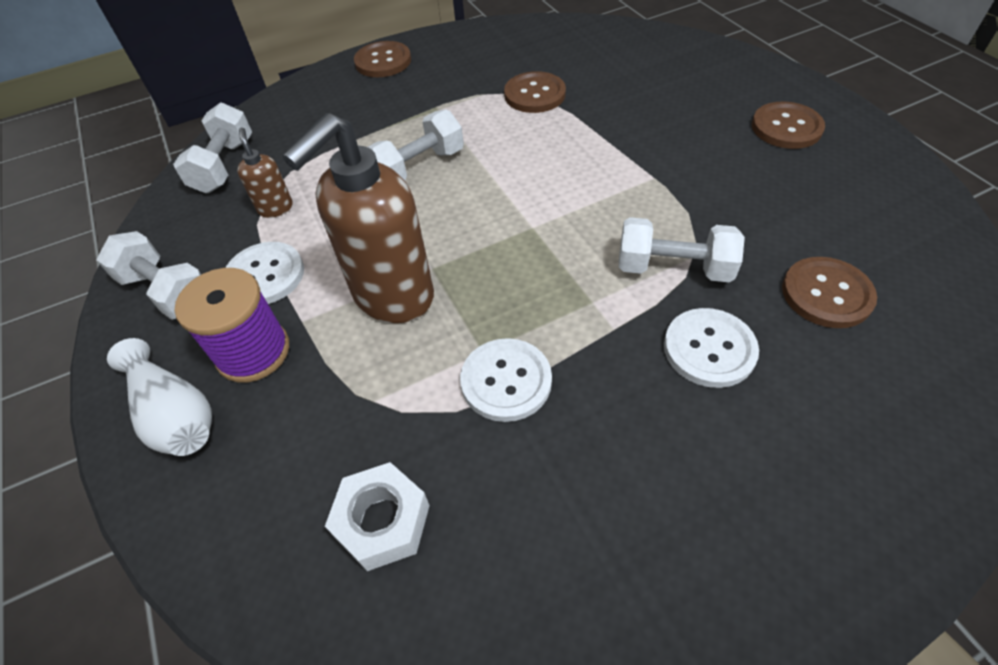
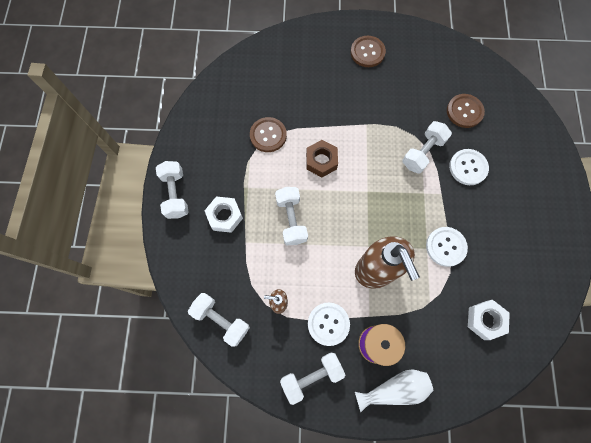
camera: 65 degrees left, 20 degrees up
brown button [354,41,411,77] -> white dumbbell [156,161,189,219]
none -> white nut [205,197,243,233]
none -> brown nut [306,140,338,177]

